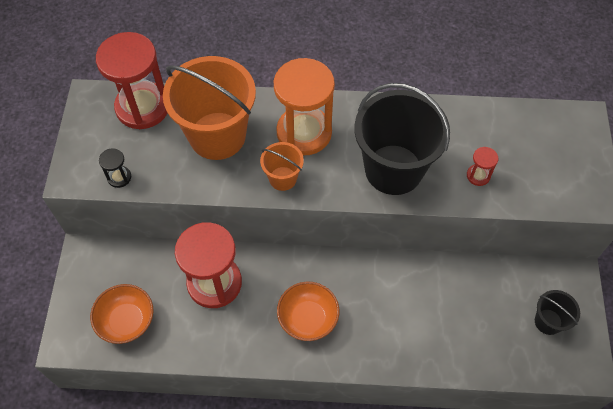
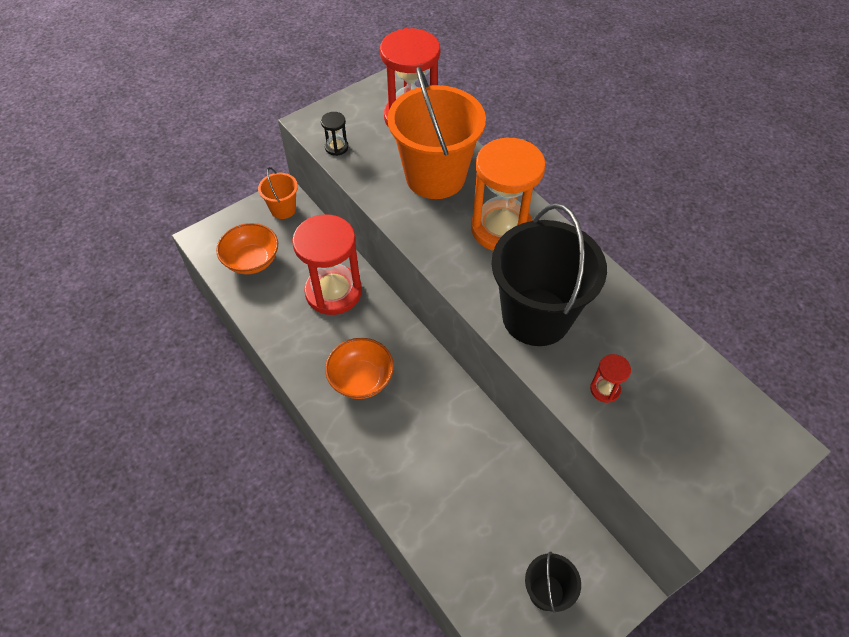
camera: 50 degrees right, 5 degrees down
orange bucket [260,142,304,191] -> orange bucket moved to [258,167,298,219]

